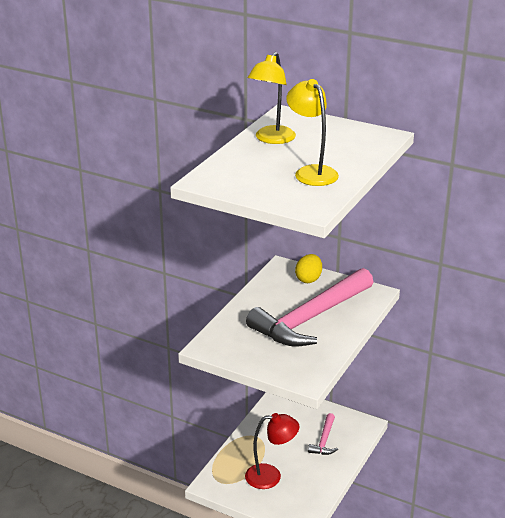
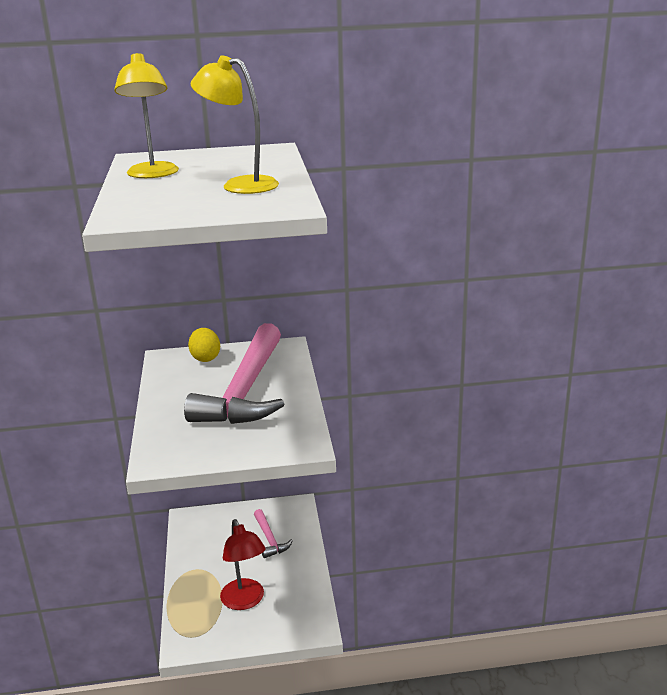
camera: 35 degrees left, 5 degrees down
red lamp [245,413,299,489] -> red lamp turned 105 degrees clockwise [220,519,266,610]

